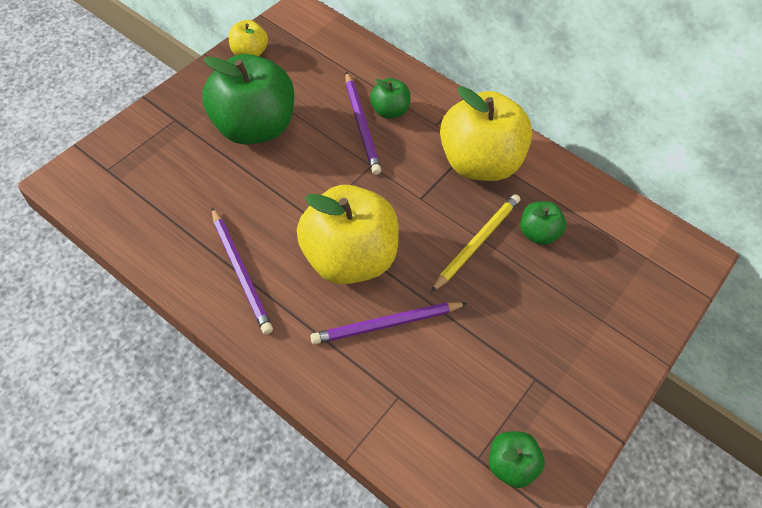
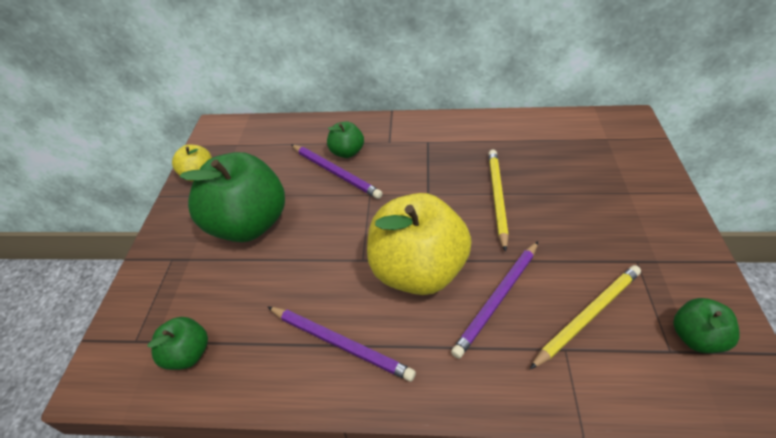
camera: 25 degrees left, 10 degrees down
yellow apple [440,86,533,181] -> none
green apple [520,201,566,245] -> green apple moved to [147,317,208,370]
none -> yellow pencil [530,265,641,369]

